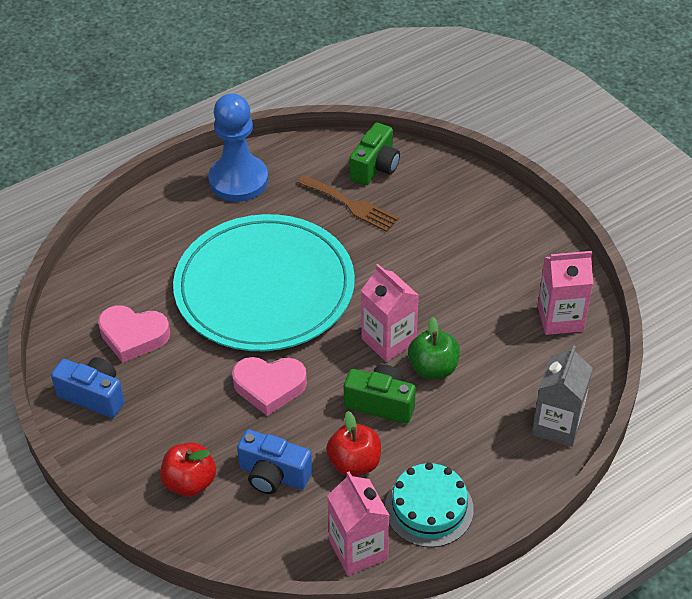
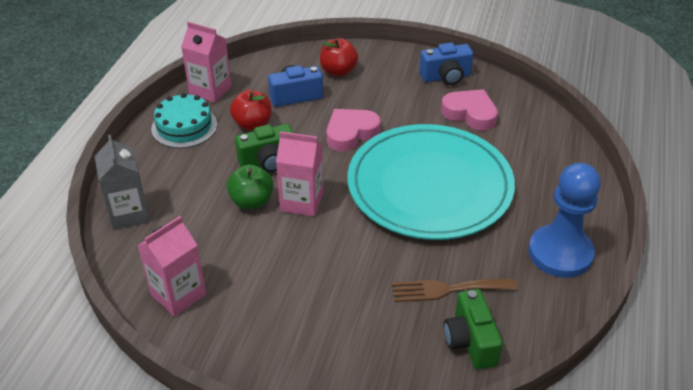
camera: 140 degrees right, 5 degrees down
pink heart [98,305,170,363] -> pink heart turned 60 degrees clockwise [441,89,498,131]

